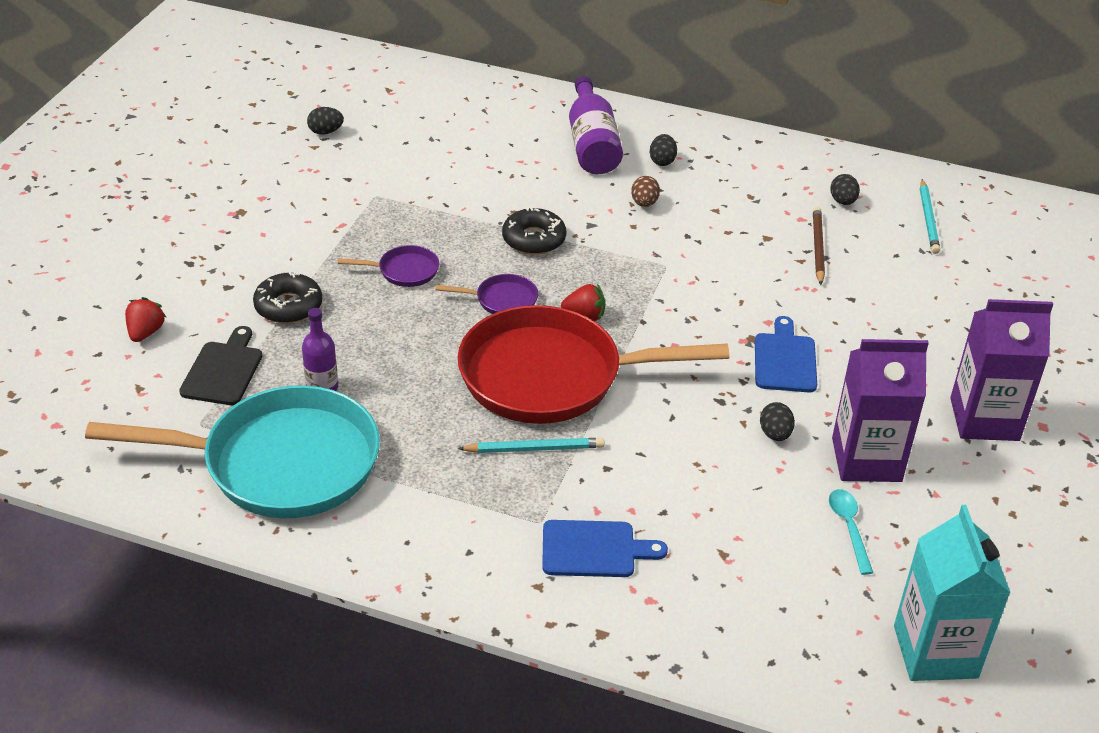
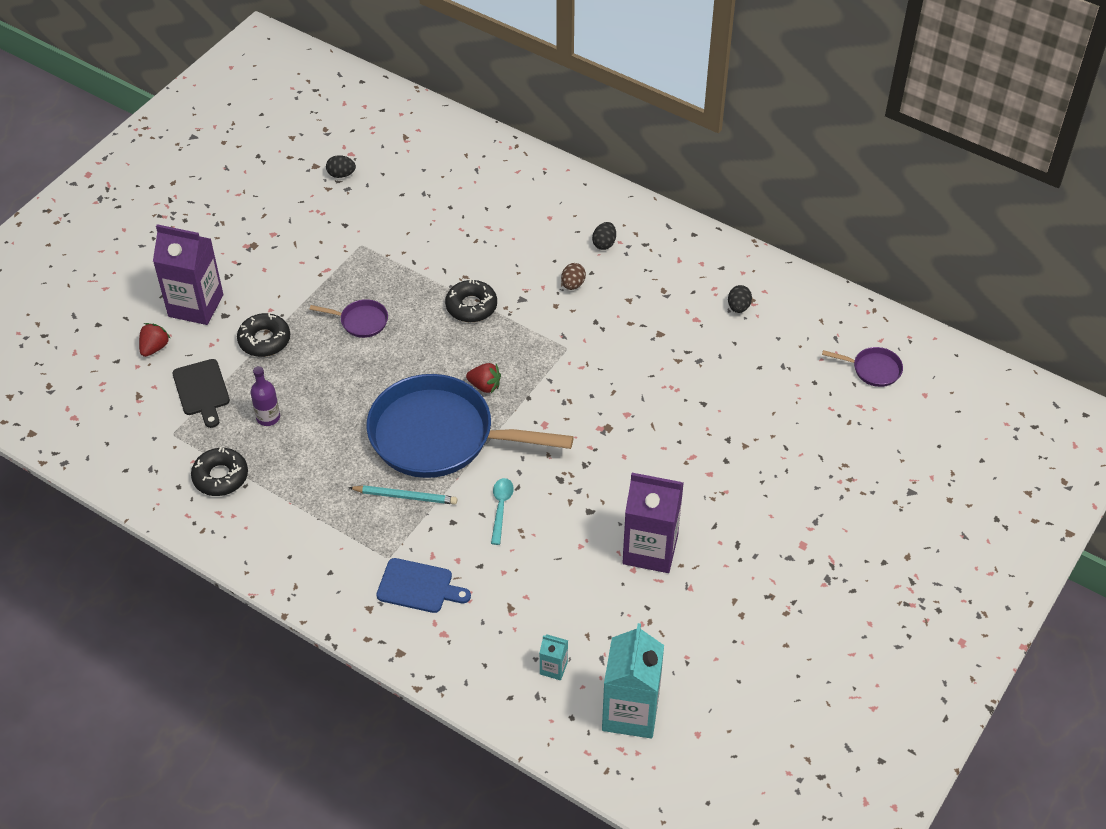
camera: 15 degrees right, 10 degrees up
turquoise pan [85,385,380,519] -> black donut [191,447,248,496]
black cutting board [179,326,262,405] -> black cutting board turned 135 degrees clockwise [172,359,230,428]
purple pan [436,274,538,314] -> purple pan moved to [822,347,903,387]
red pan [457,305,729,424] -> blue pan [366,374,574,478]
purple bottle [569,76,623,174] -> none
blue cutting board [755,316,817,392] -> none
black egg [760,402,795,441] -> none
brown pencil [813,206,825,285] -> none
turquoise spoon [829,489,873,575] -> turquoise spoon moved to [491,478,514,545]
turquoise pencil [920,179,940,254] -> none
purple carton [950,299,1053,441] -> purple carton moved to [153,224,223,325]
none -> turquoise carton [539,634,568,680]

